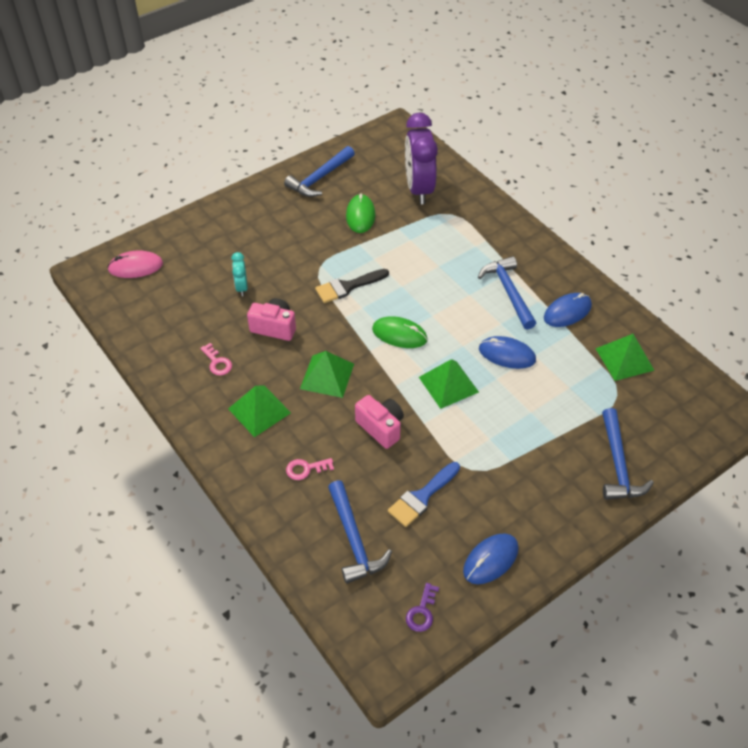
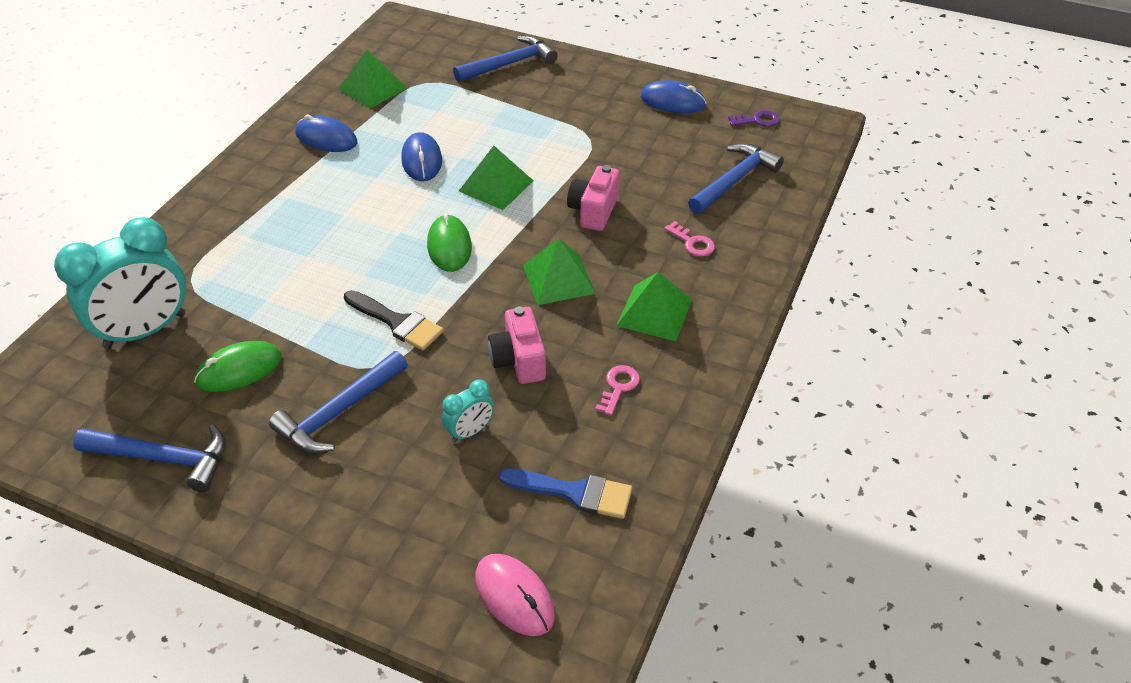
camera: 120 degrees left, 5 degrees down
blue brush [388,462,460,527] -> blue brush moved to [499,468,632,519]
purple clock [405,113,438,204] -> turquoise clock [54,217,186,349]
blue hammer [478,256,536,330] -> blue hammer moved to [269,351,408,453]

